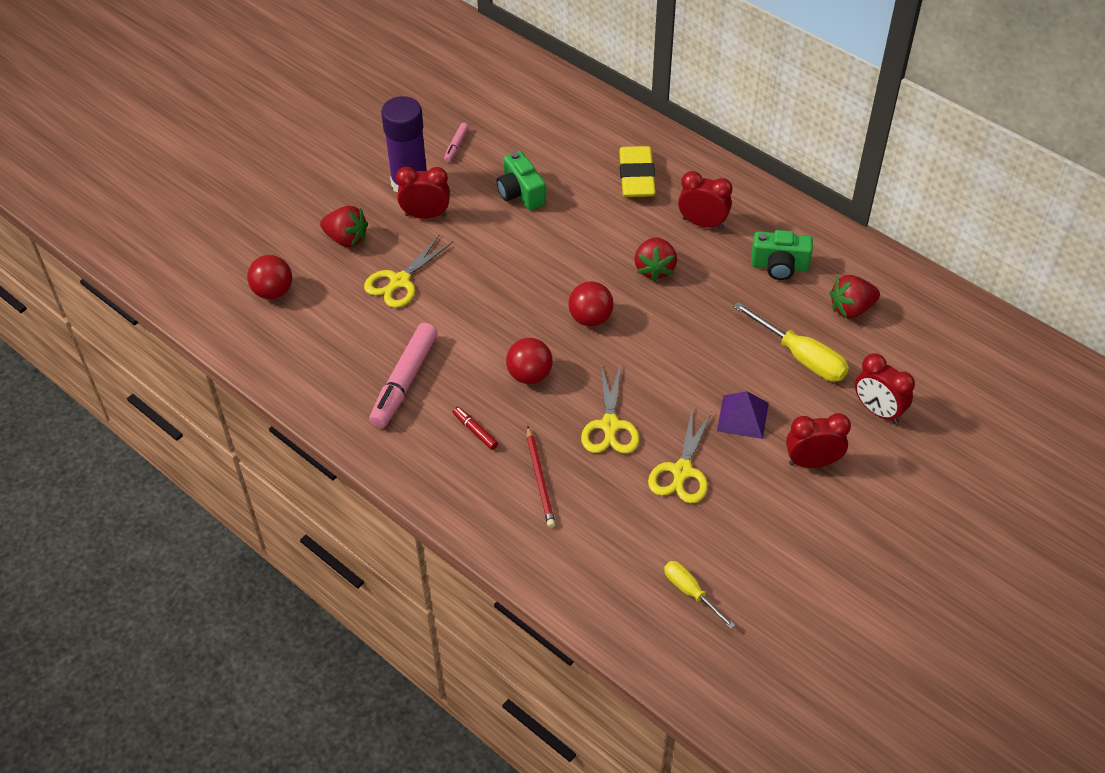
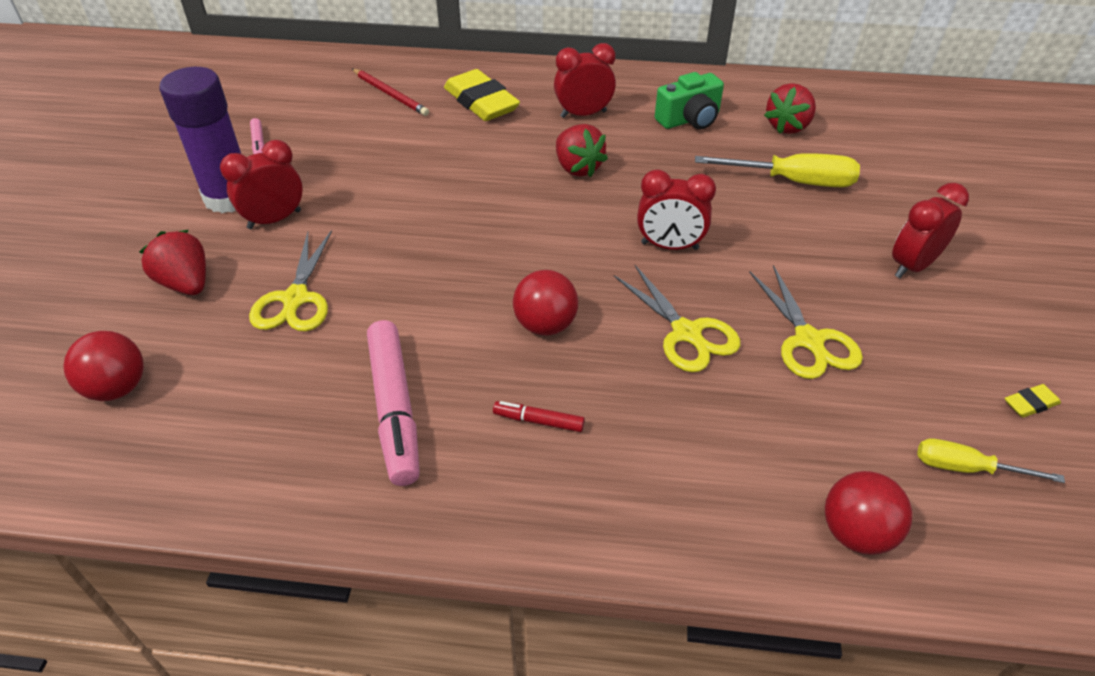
camera: 35 degrees left, 5 degrees down
red strawberry [320,206,368,247] -> red strawberry turned 120 degrees counterclockwise [139,230,206,295]
green camera [497,151,546,210] -> none
red pencil [527,426,555,528] -> red pencil moved to [352,69,429,116]
red ball [568,281,614,327] -> red ball moved to [825,471,912,555]
purple pyramid [717,391,769,439] -> none
red clock [855,353,915,423] -> red clock moved to [637,169,716,250]
none -> yellow eraser [1005,384,1061,418]

